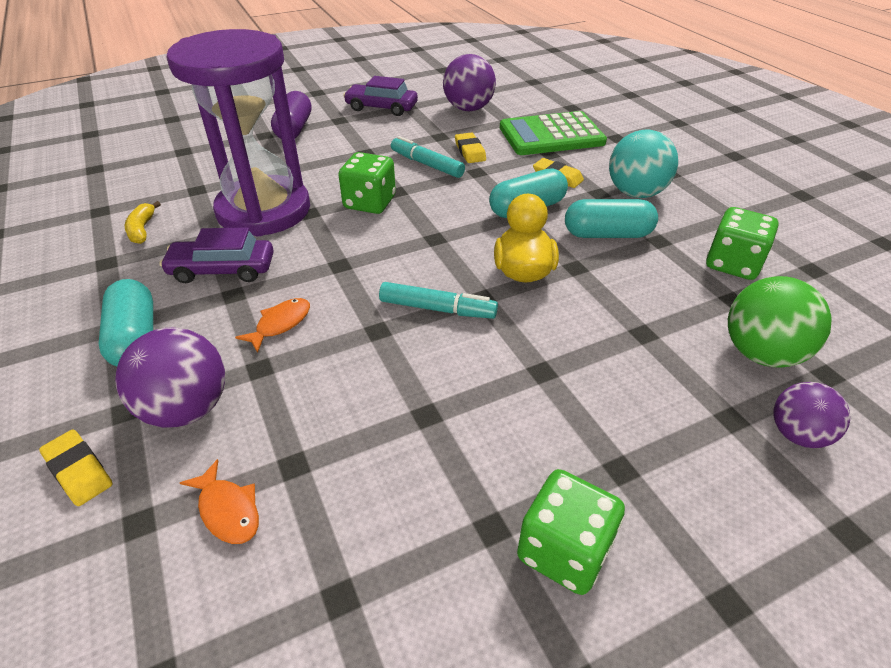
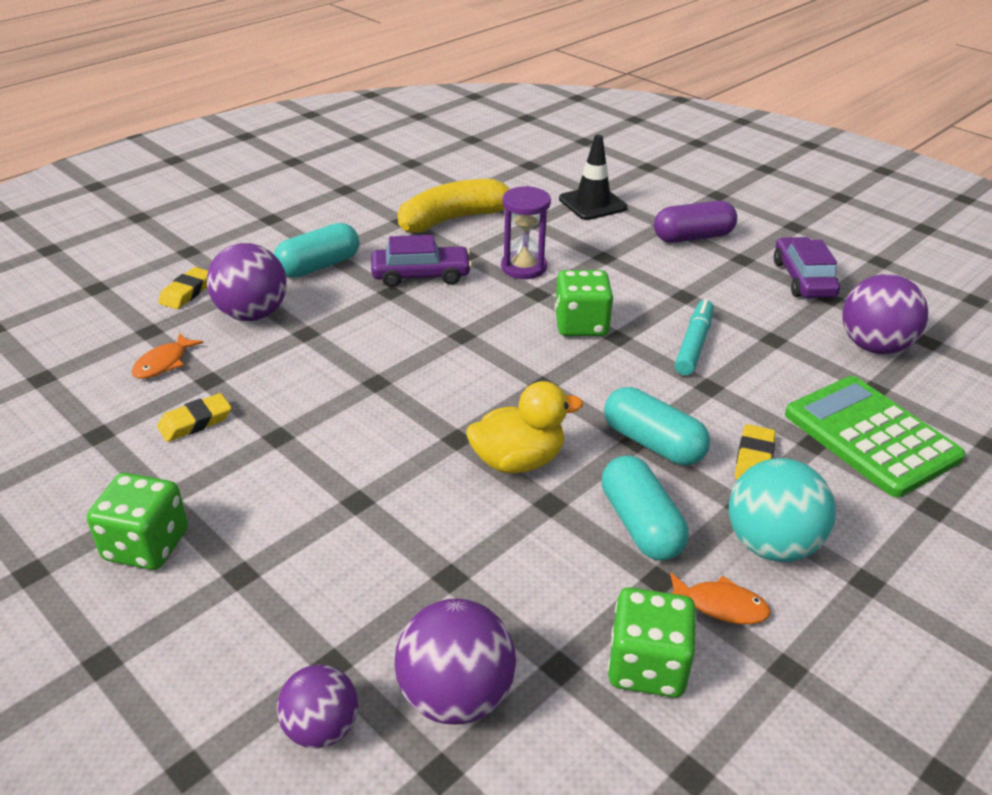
camera: 70 degrees right, 5 degrees down
yellow banana [125,201,161,244] -> yellow banana [398,179,510,233], size x2.17
purple car [160,228,274,283] -> purple car turned 105 degrees clockwise [371,235,472,287]
purple hourglass [166,29,310,236] -> purple hourglass [501,186,551,279], size x0.47
orange fish [235,298,310,353] -> orange fish moved to [670,573,771,624]
turquoise marker [379,282,498,319] -> none
yellow eraser [455,132,486,163] -> yellow eraser moved to [157,393,232,442]
green ball [728,276,832,367] -> purple ball [395,599,516,725]
none -> black traffic cone [559,135,627,220]

